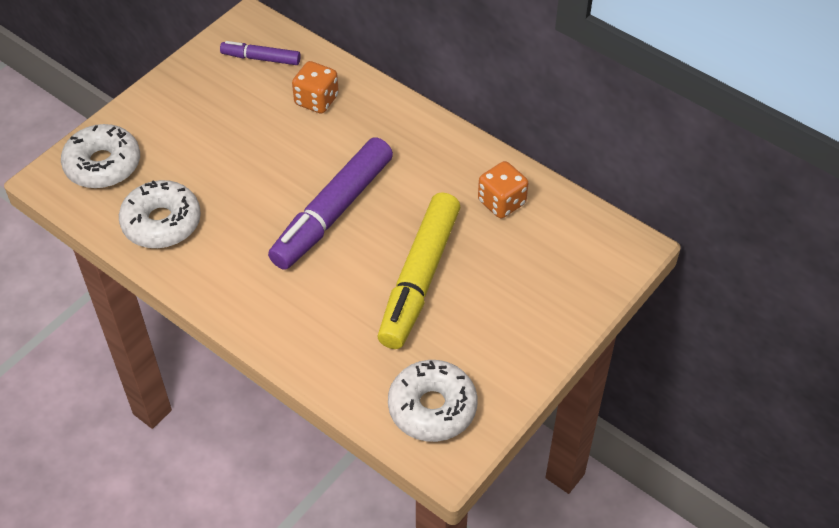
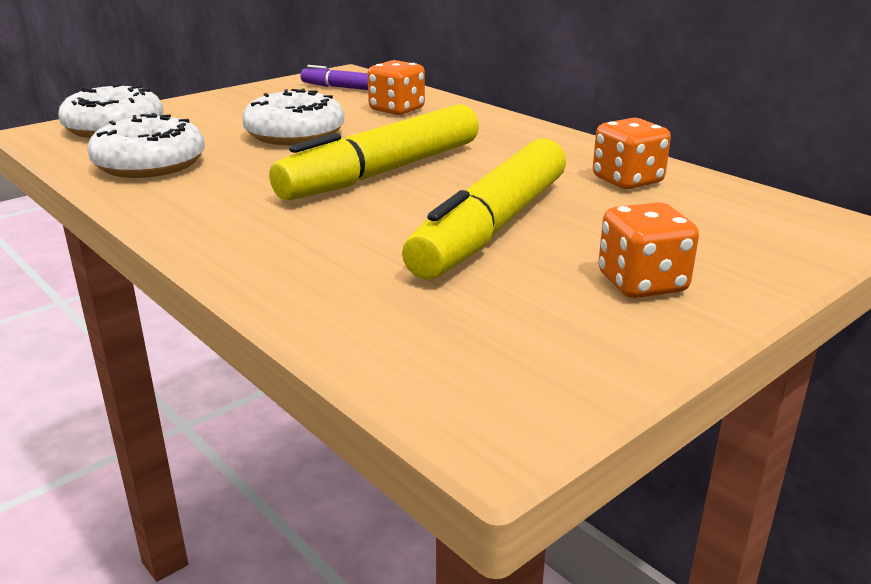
camera: 10 degrees right, 25 degrees down
purple marker [268,137,393,270] -> yellow marker [269,104,479,200]
white donut [388,360,477,442] -> white donut moved to [242,89,344,145]
none -> orange dice [598,202,699,298]

